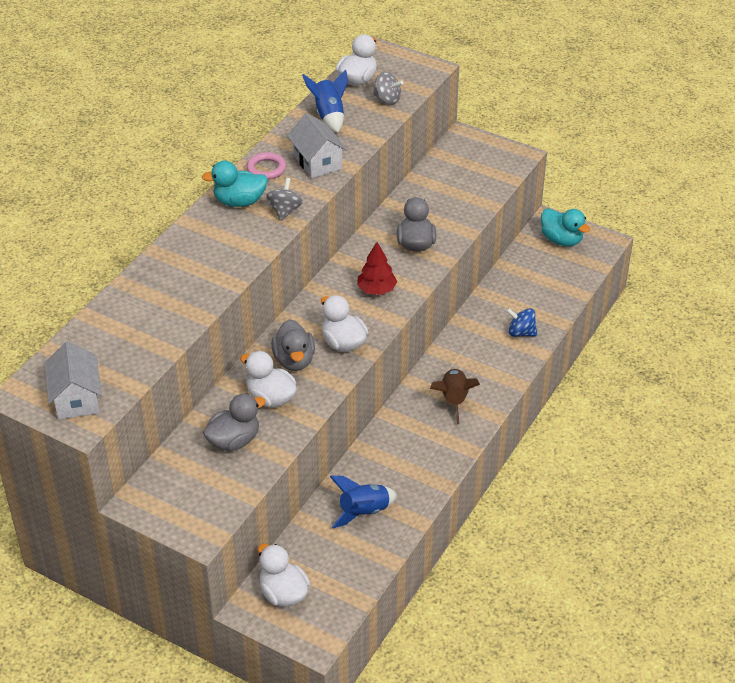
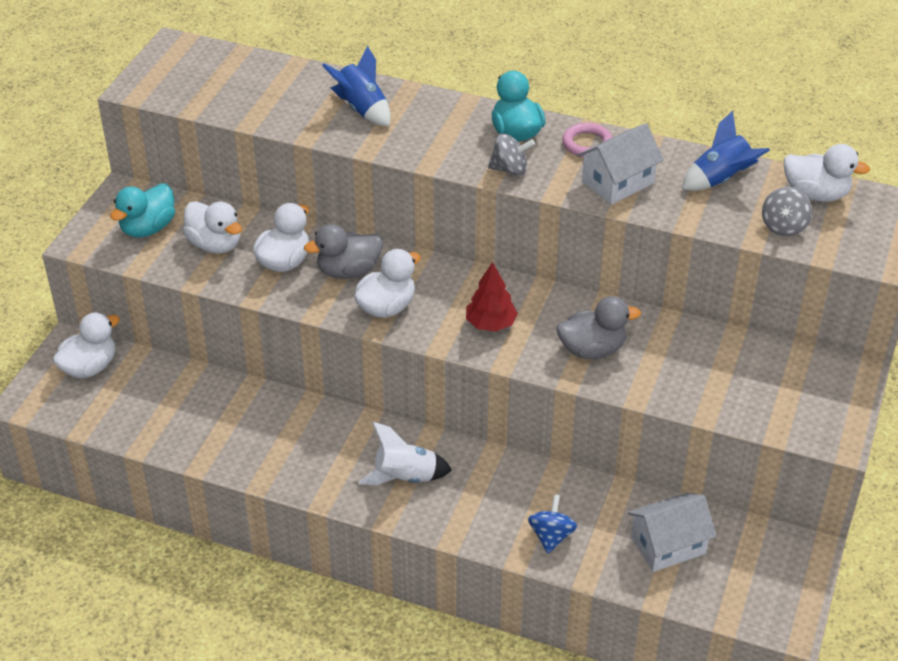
camera: 80 degrees right, 0 degrees up
white house [45,341,102,420] -> white house moved to [628,492,716,572]
grey duck [203,394,266,451] -> white duck [183,201,242,254]
blue rocket [330,476,397,528] -> blue rocket moved to [322,46,391,126]
brown rocket [430,369,480,424] -> white rocket [359,422,452,485]
turquoise duck [541,208,590,246] -> turquoise duck moved to [110,183,175,237]

